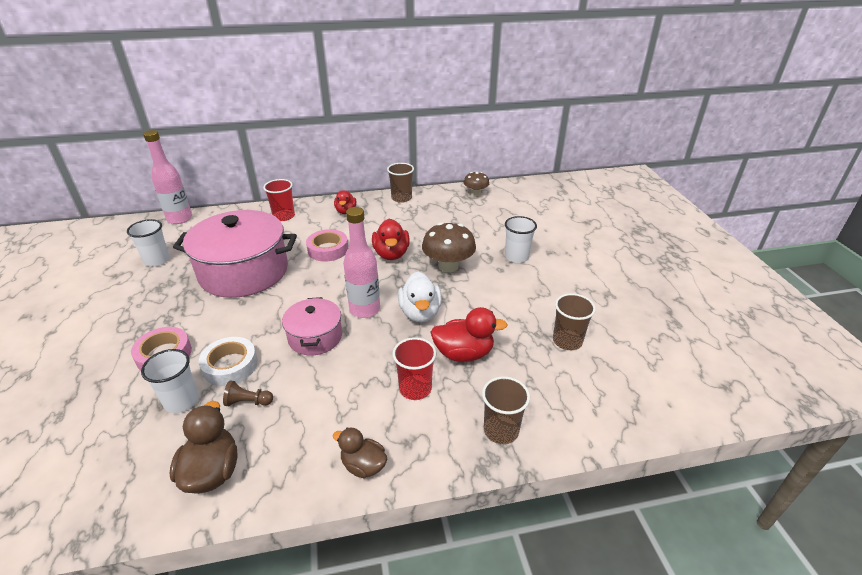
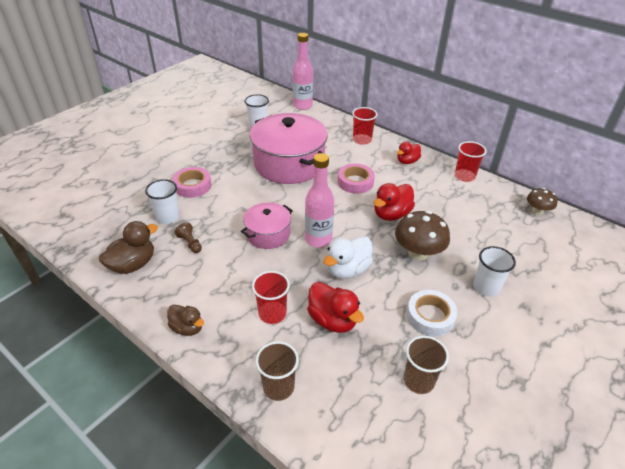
camera: 50 degrees right, 5 degrees up
white tape [199,337,258,386] -> white tape moved to [407,290,457,336]
brown duck [332,428,387,478] -> brown duck turned 135 degrees clockwise [167,305,204,336]
brown cup [387,163,414,203] -> red cup [455,141,487,182]

